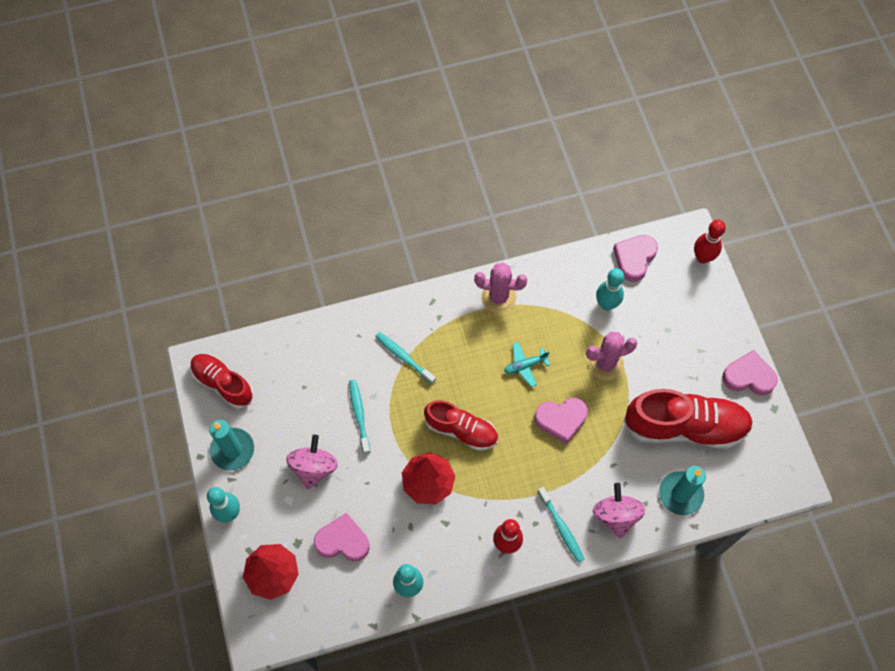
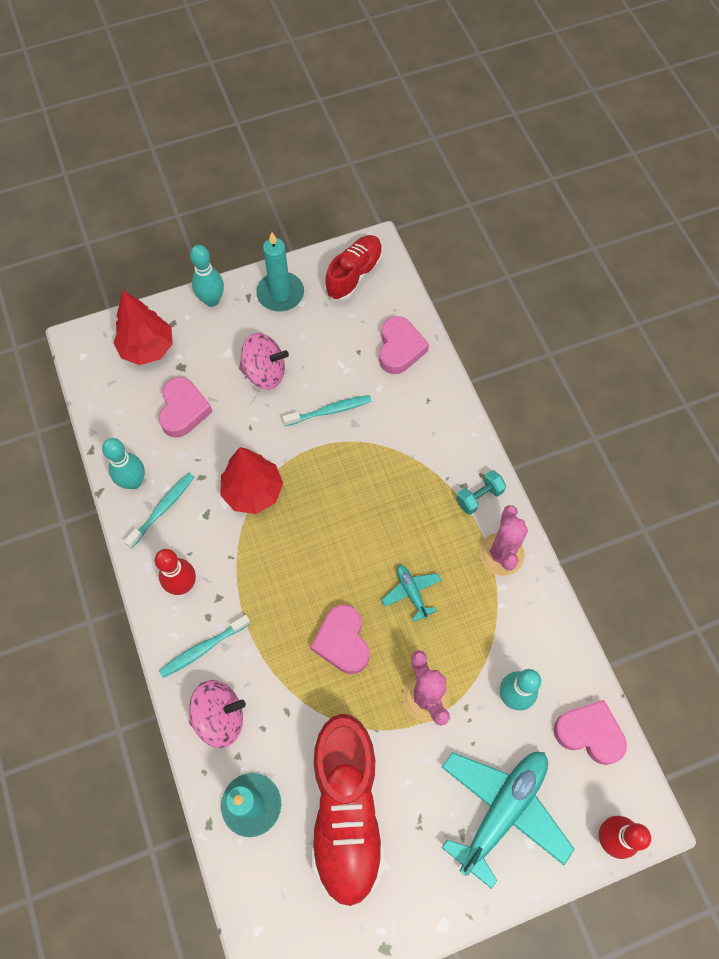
camera: 85 degrees right, 0 degrees up
turquoise toothbrush [375,332,436,384] -> turquoise toothbrush moved to [124,473,194,548]
red shoe [424,400,498,451] -> none
pink heart [722,350,778,395] -> pink heart moved to [379,316,429,374]
none -> turquoise plane [442,752,575,889]
none -> turquoise dumbbell [456,470,506,515]

